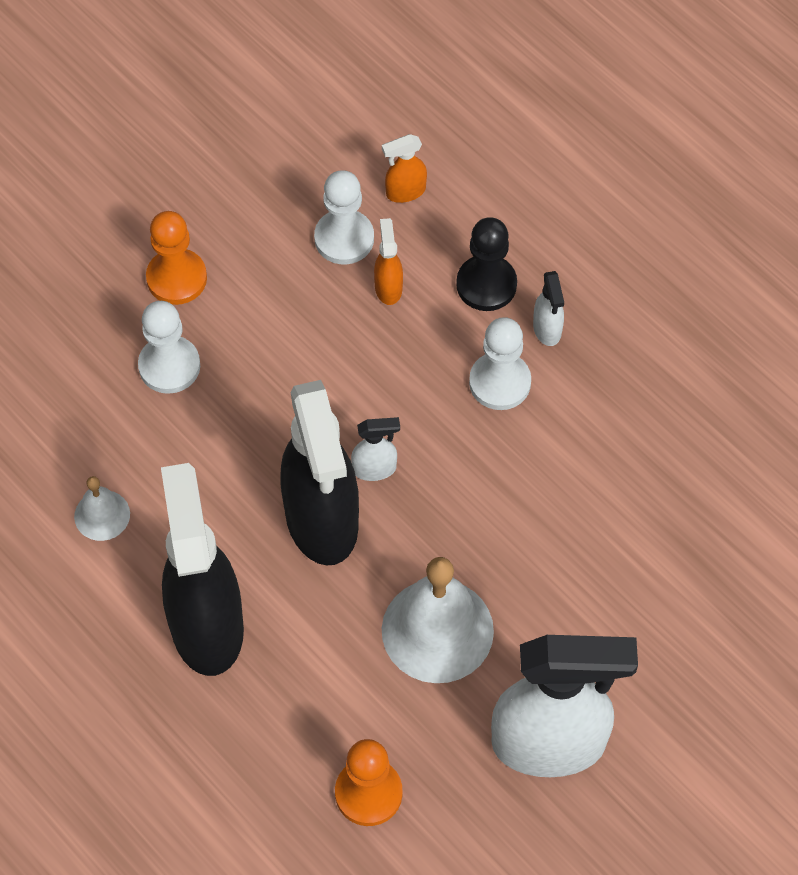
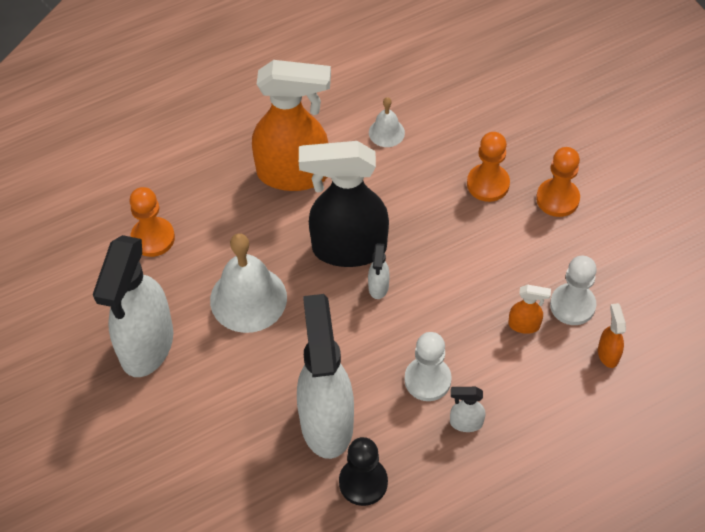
camera: 105 degrees right, 5 degrees down
white pawn [138,301,200,394] -> orange pawn [467,132,510,202]
black spray bottle [161,463,244,676] -> orange spray bottle [252,60,331,191]
black pawn [456,217,517,311] -> black pawn moved to [339,437,388,506]
none -> white spray bottle [297,294,354,459]

